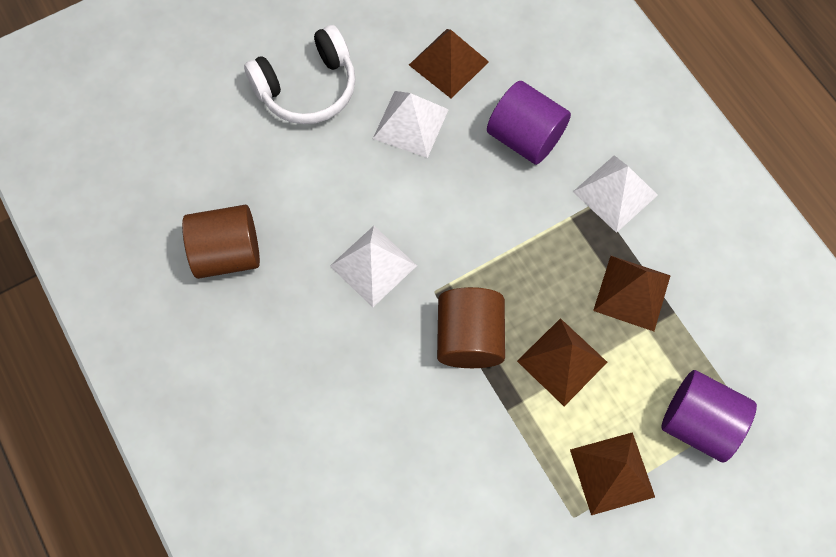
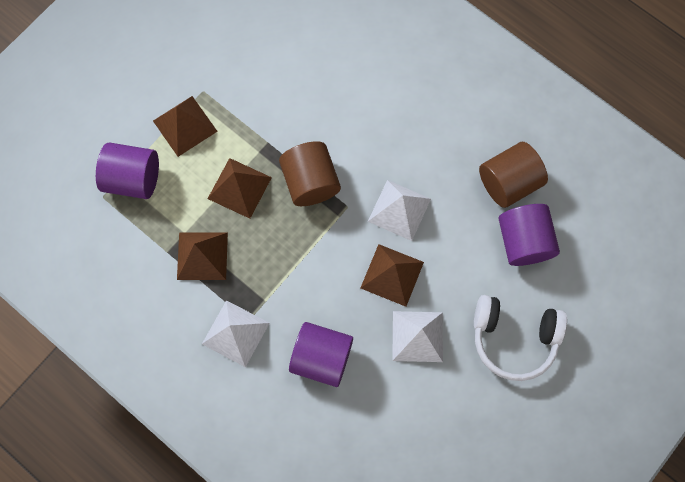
camera: 160 degrees right, 5 degrees up
white headphones [244,25,356,124] -> white headphones turned 120 degrees counterclockwise [474,295,567,381]
brown pyramid [409,29,489,98] -> brown pyramid moved to [361,244,424,307]
none -> purple cylinder [498,204,560,266]

